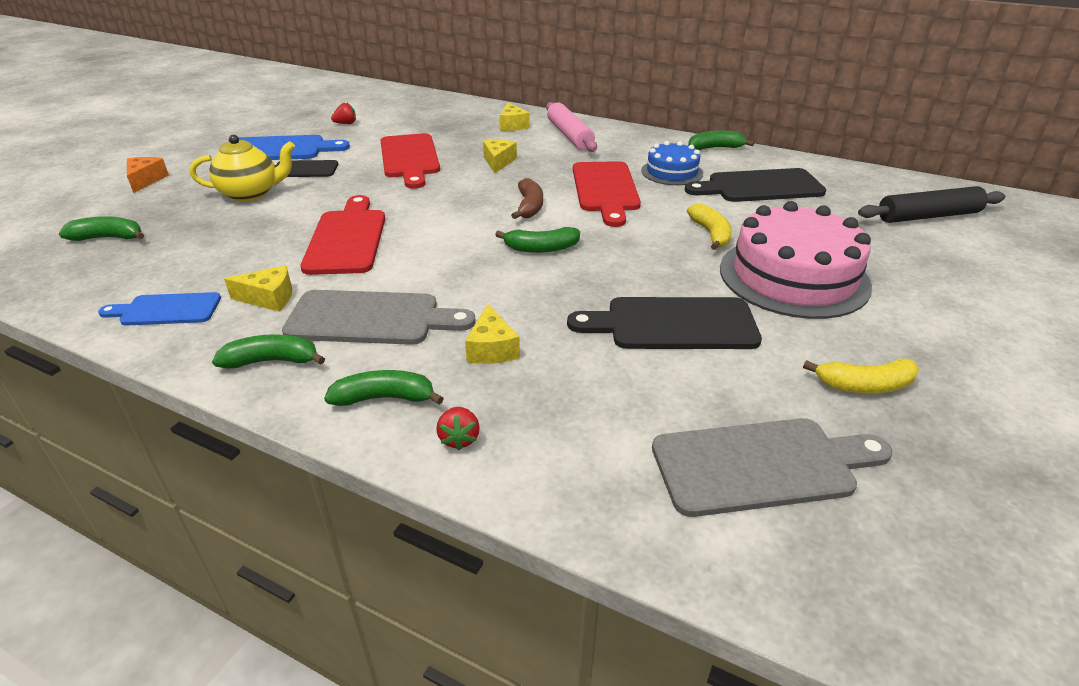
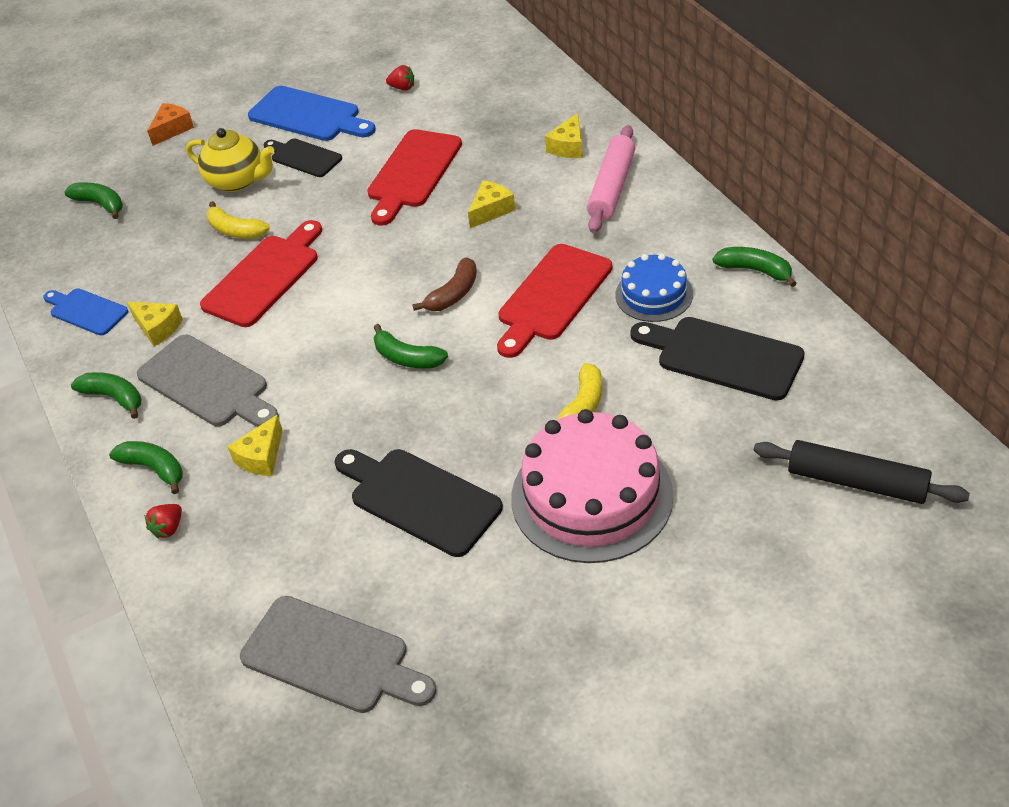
camera: 40 degrees right, 10 degrees up
yellow banana [803,358,919,393] -> yellow banana moved to [207,201,270,239]

